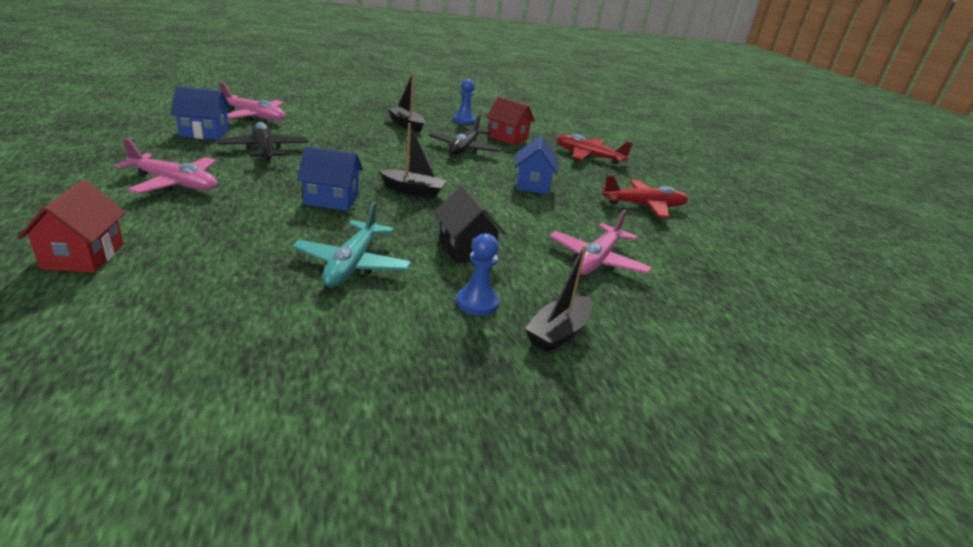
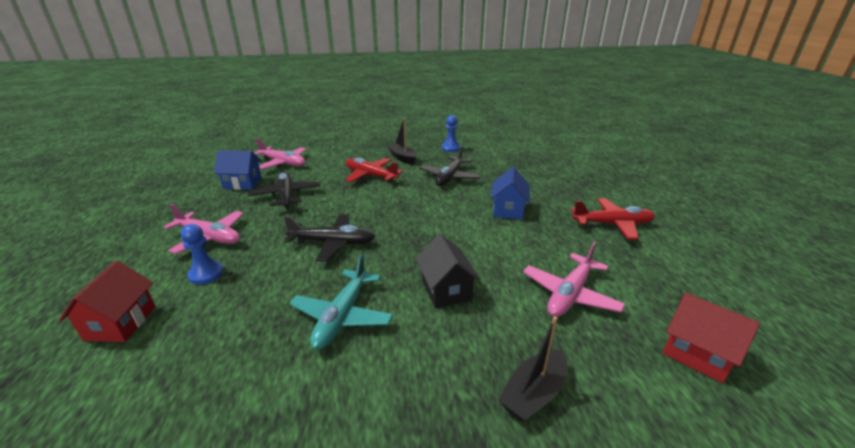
camera: 10 degrees right, 0 degrees up
blue house [297,146,363,211] -> black plane [284,214,375,262]
black boat [379,123,447,199] -> none
blue pawn [456,233,499,316] -> blue pawn moved to [181,224,224,285]
red house [486,97,535,145] -> red house moved to [663,293,760,383]
red plane [556,134,633,165] -> red plane moved to [345,158,403,182]

